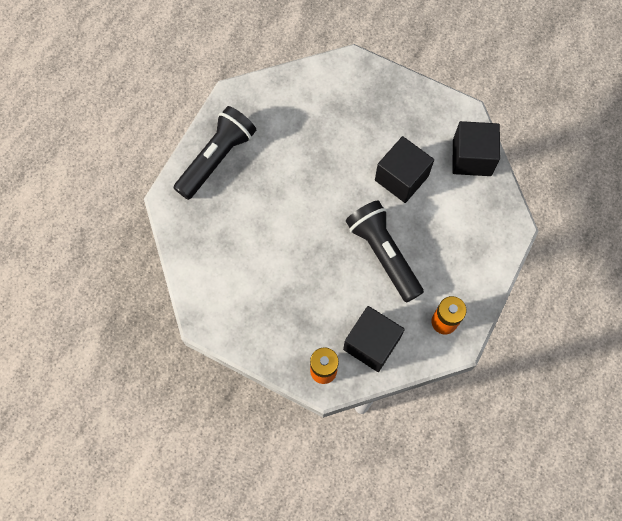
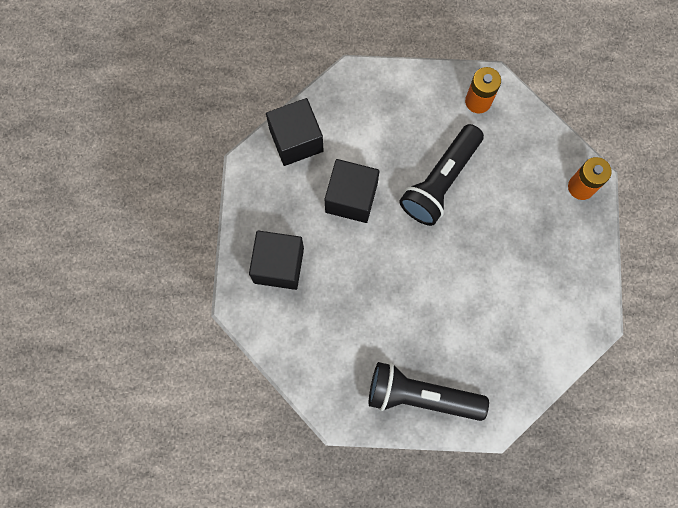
camera: 115 degrees left, 5 degrees up
black cube [343,306,405,372] -> black cube moved to [249,231,304,290]

